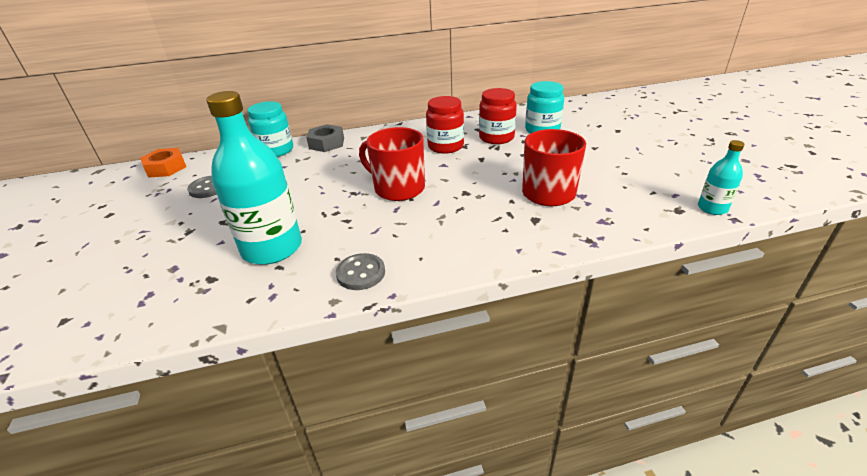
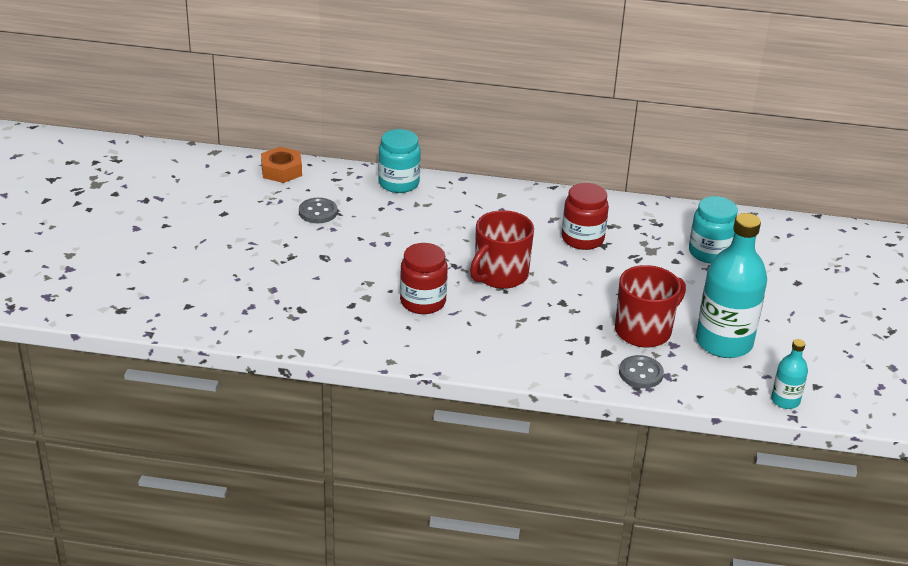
camera: 20 degrees right, 0 degrees up
turquoise bottle [206,91,302,265] -> turquoise bottle moved to [696,213,767,358]
grey nut [306,124,344,152] -> none
grey button [336,253,385,290] -> grey button moved to [619,355,664,388]
red mug [359,127,425,201] -> red mug turned 105 degrees counterclockwise [470,210,534,289]
red jar [479,88,517,144] -> red jar moved to [400,243,448,314]

